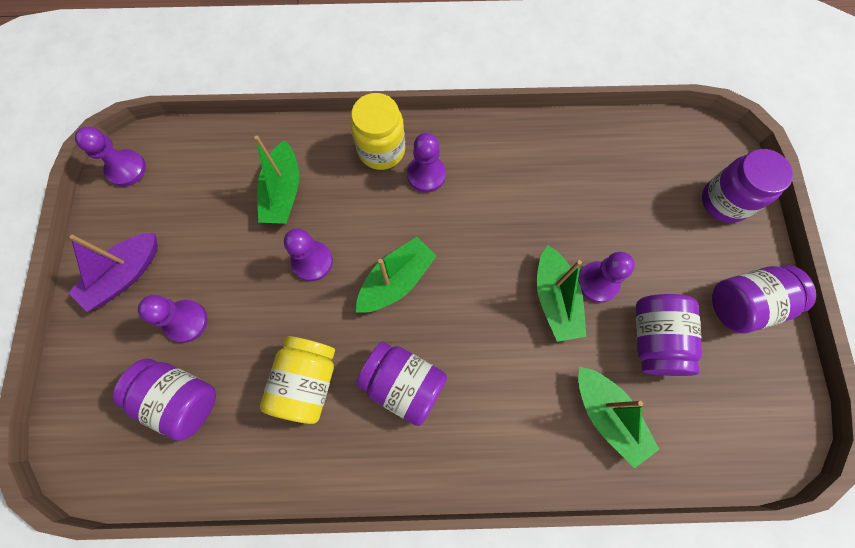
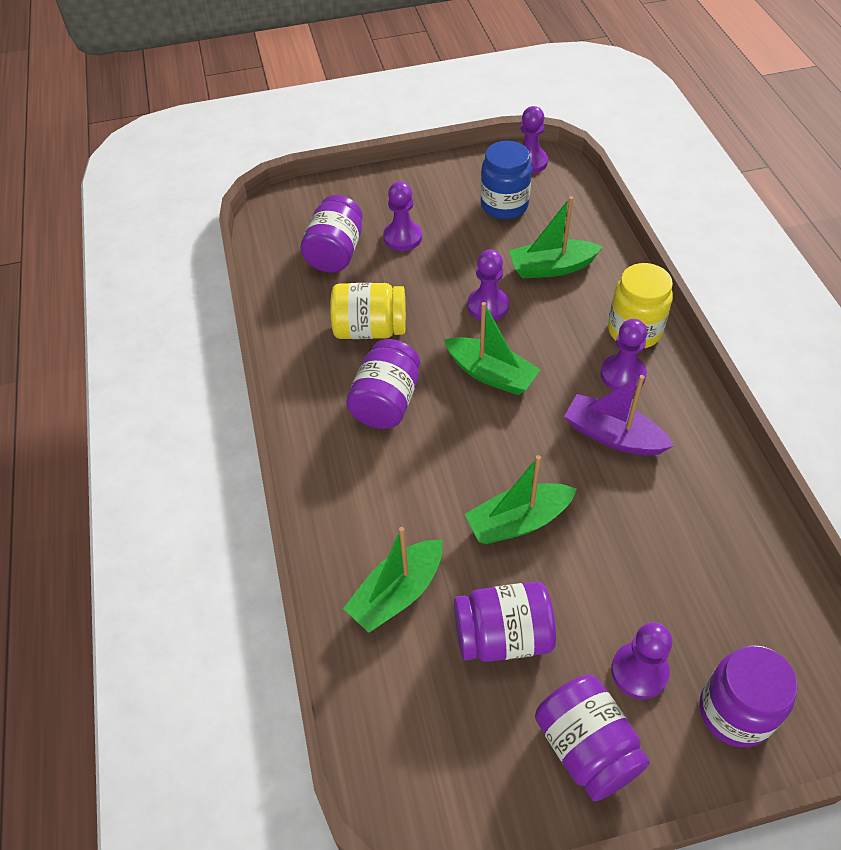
camera: 80 degrees right, 20 degrees down
purple boat [69,233,158,312] -> purple boat moved to [564,375,674,456]
purple pawn [578,252,635,303] -> purple pawn moved to [611,622,672,699]
none -> blue jar [481,141,532,219]

